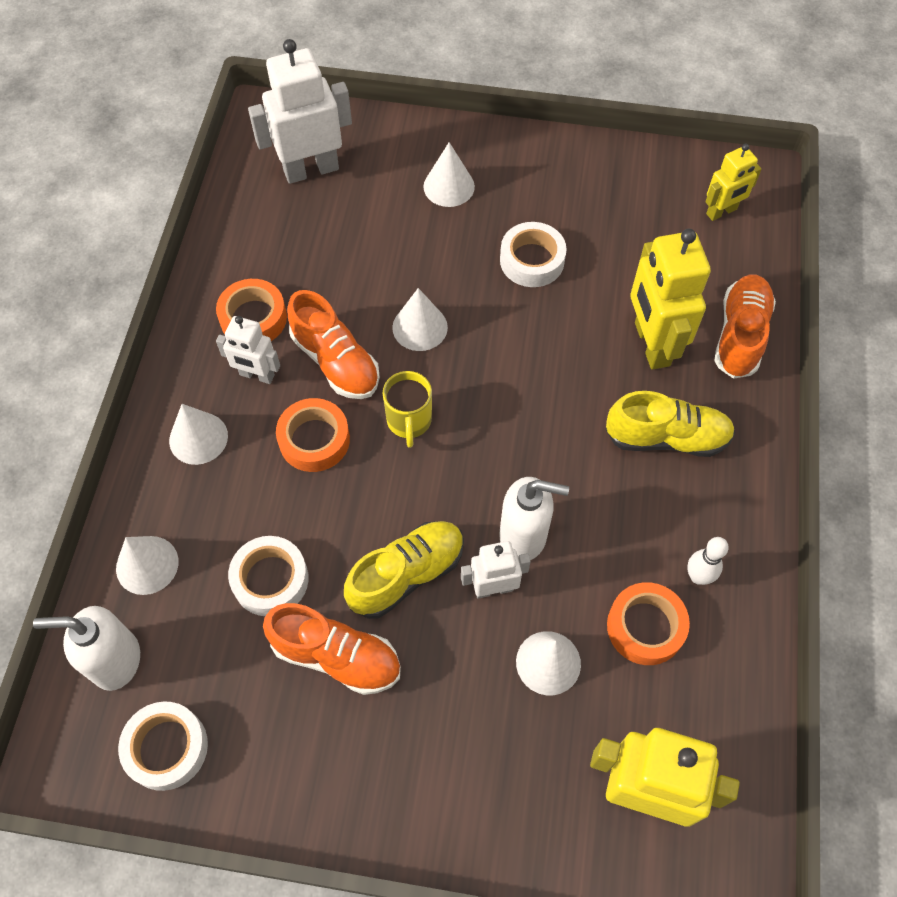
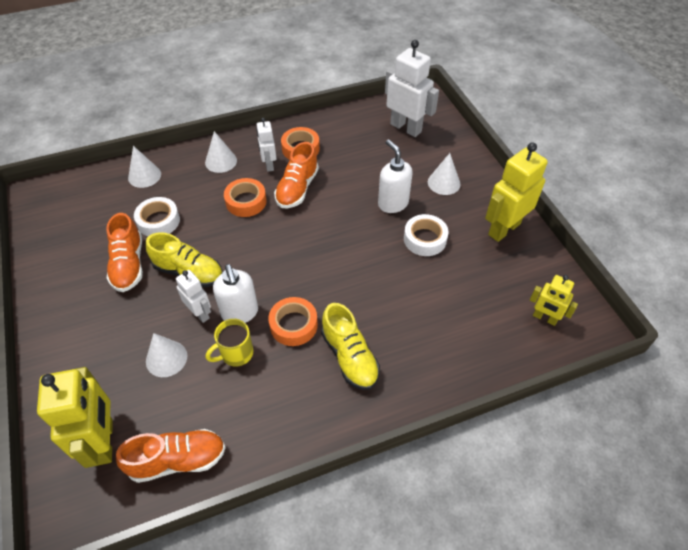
camera: 60 degrees right, 10 degrees down
white soap dispenser [33,606,140,691] -> white soap dispenser moved to [378,140,413,213]
white tape [118,702,208,791] -> none
yellow mug [382,371,432,448] -> yellow mug moved to [206,319,253,367]
white cone [392,288,448,351] -> none
orange tape [607,582,690,665] -> orange tape moved to [268,297,318,346]
yellow robot [630,229,711,369] -> yellow robot moved to [485,142,548,242]
white bowling pin [687,537,729,585] -> none
orange shoe [714,274,776,379] -> orange shoe moved to [116,429,226,483]

